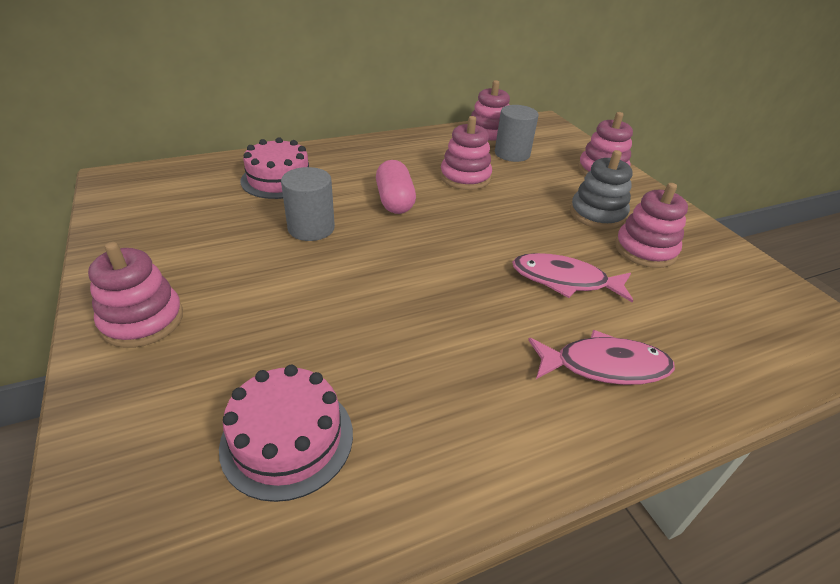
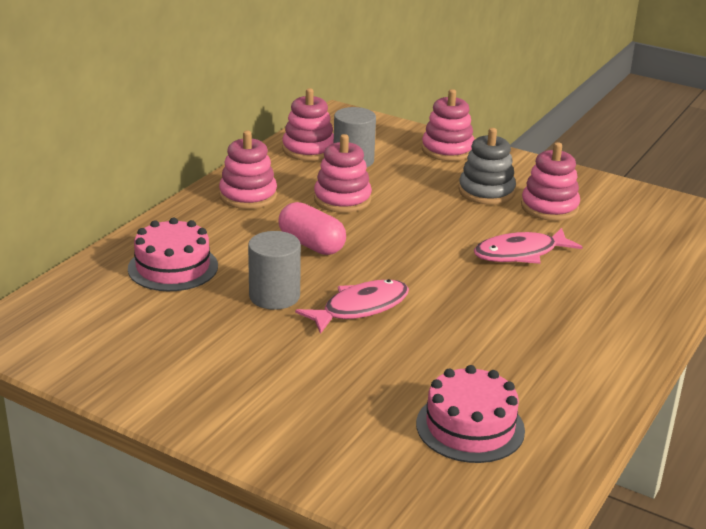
camera: 35 degrees left, 10 degrees down
pink stacking toy [88,242,183,348] -> pink stacking toy moved to [219,131,277,209]
pink fish [528,330,675,385] -> pink fish moved to [295,279,409,334]

